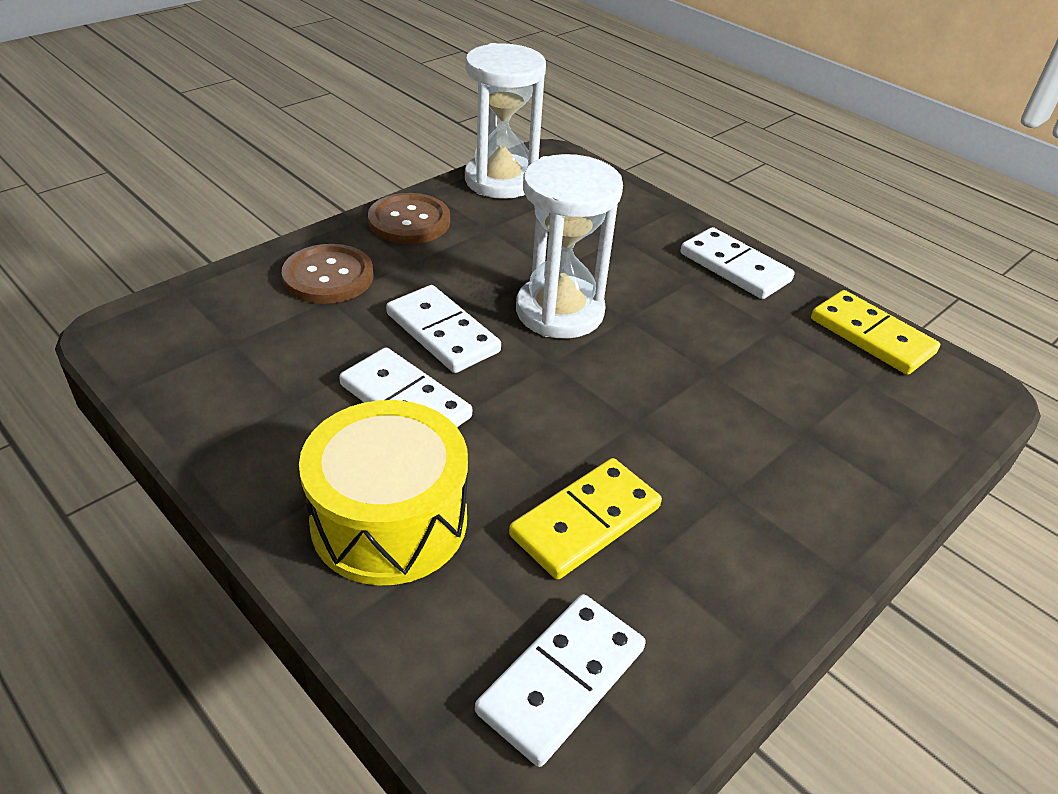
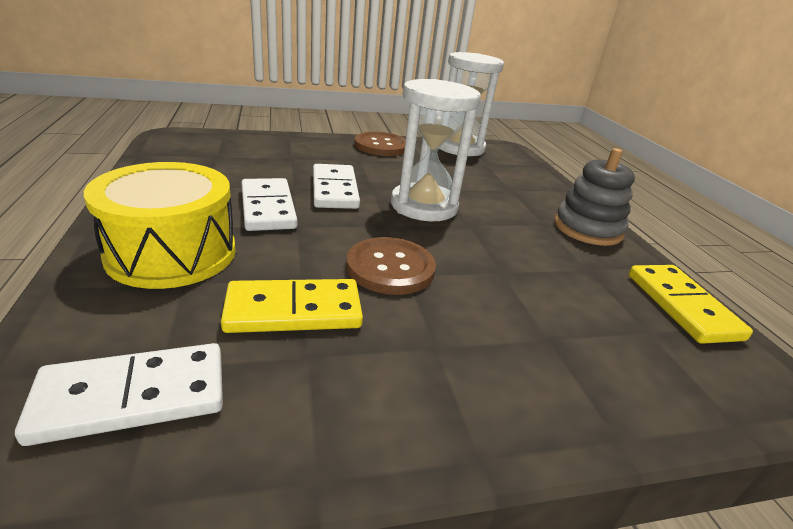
camera: 30 degrees right, 10 degrees down
brown button [282,244,374,304] -> brown button moved to [346,237,436,295]
white domino [680,227,795,299] -> grey stacking toy [554,148,635,246]

